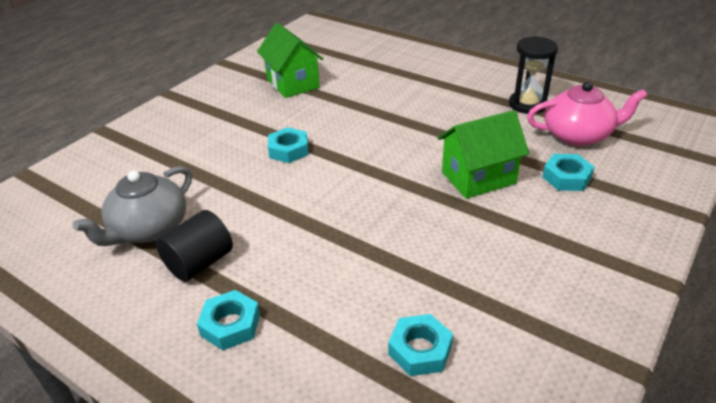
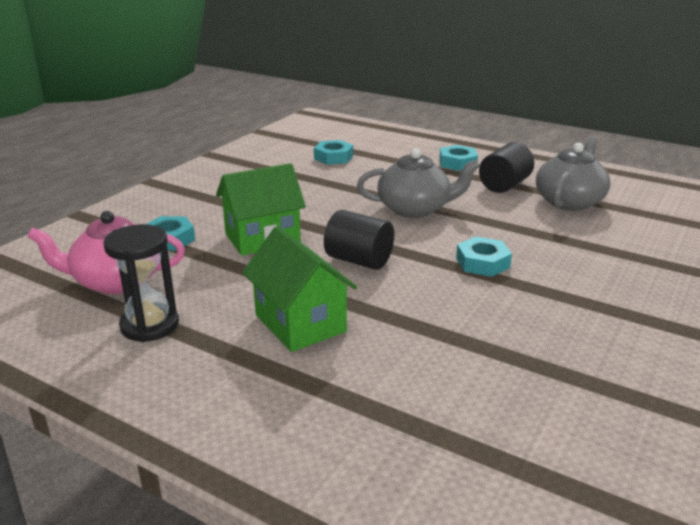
camera: 175 degrees right, 10 degrees down
green house [257,23,323,98] -> green house moved to [242,226,357,352]
none -> black cylinder [324,210,394,270]
none -> grey teapot [357,148,480,218]

